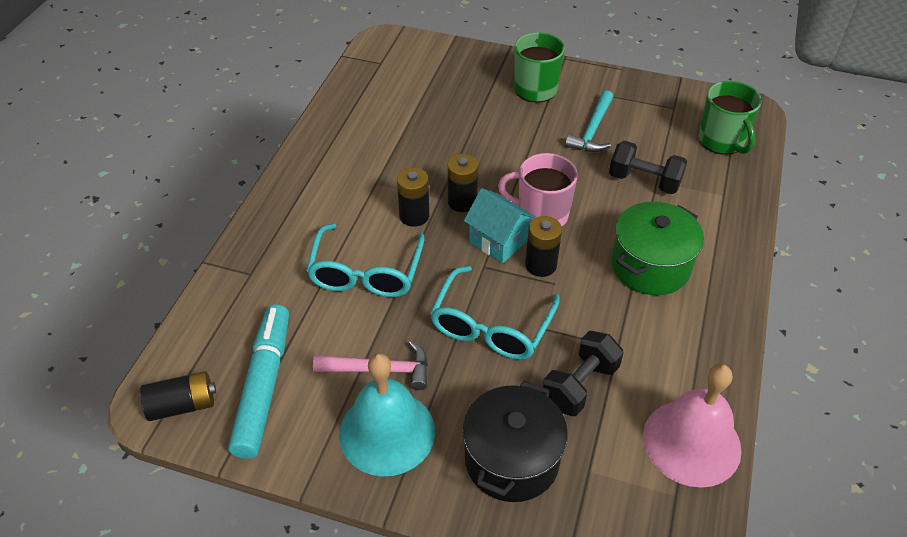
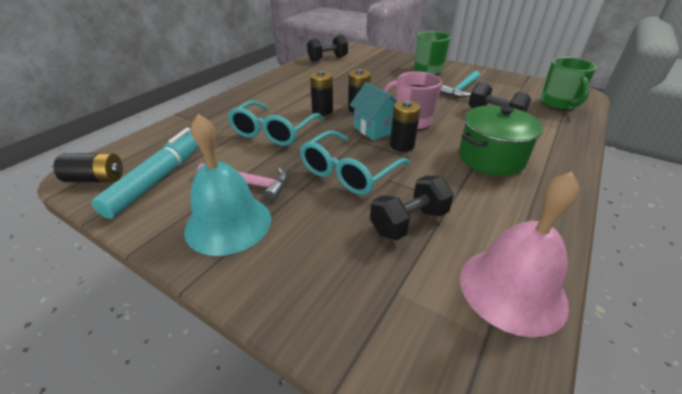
camera: 15 degrees right, 10 degrees down
black pot [462,381,568,502] -> none
none -> black dumbbell [307,35,348,62]

